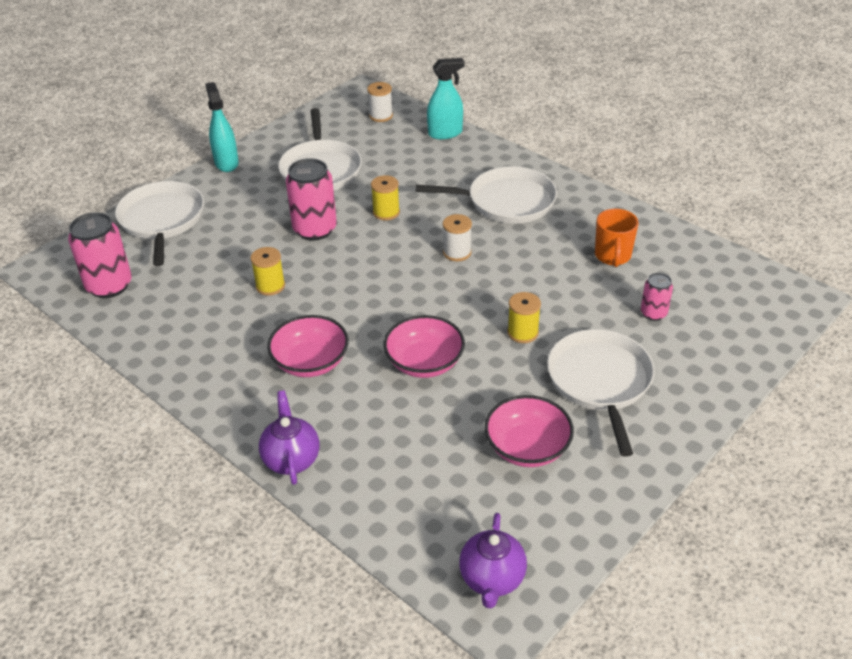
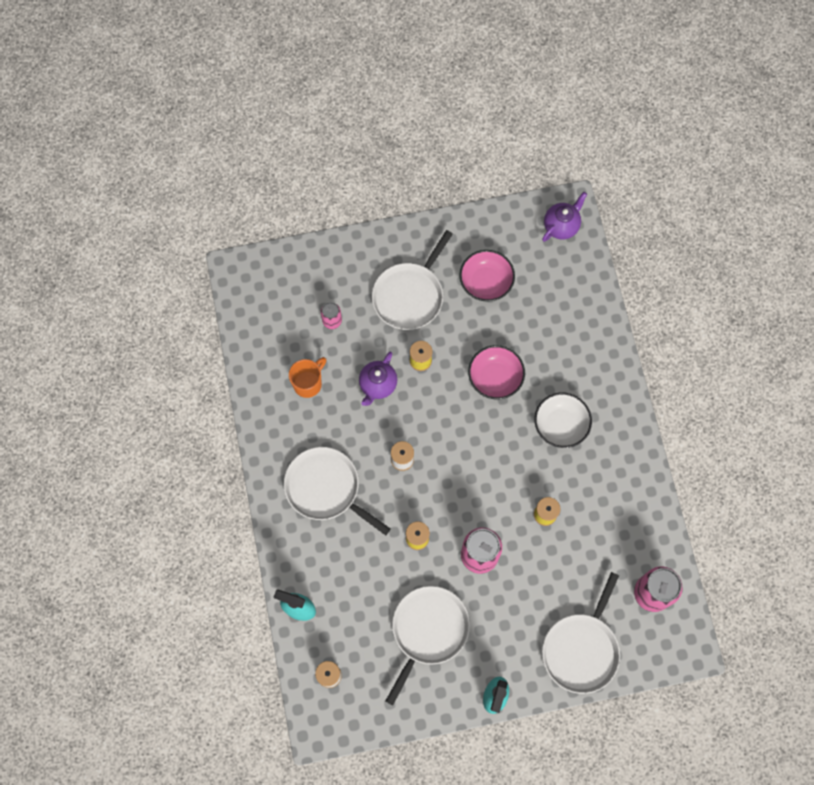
camera: 145 degrees left, 30 degrees up
purple teapot [259,390,319,485] -> purple teapot moved to [359,352,397,406]
pink bowl [267,315,349,377] -> white bowl [534,393,592,448]

